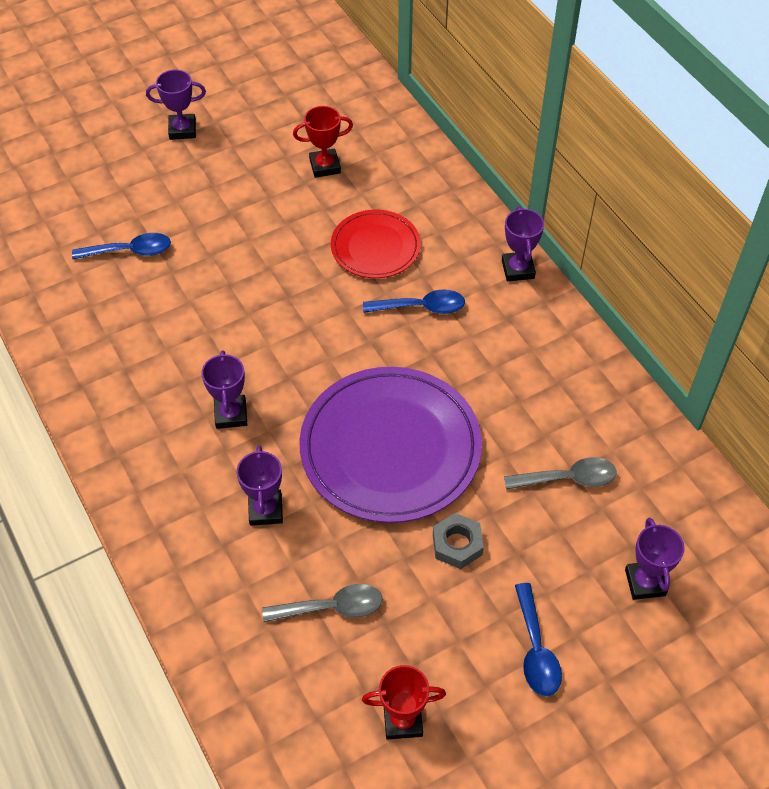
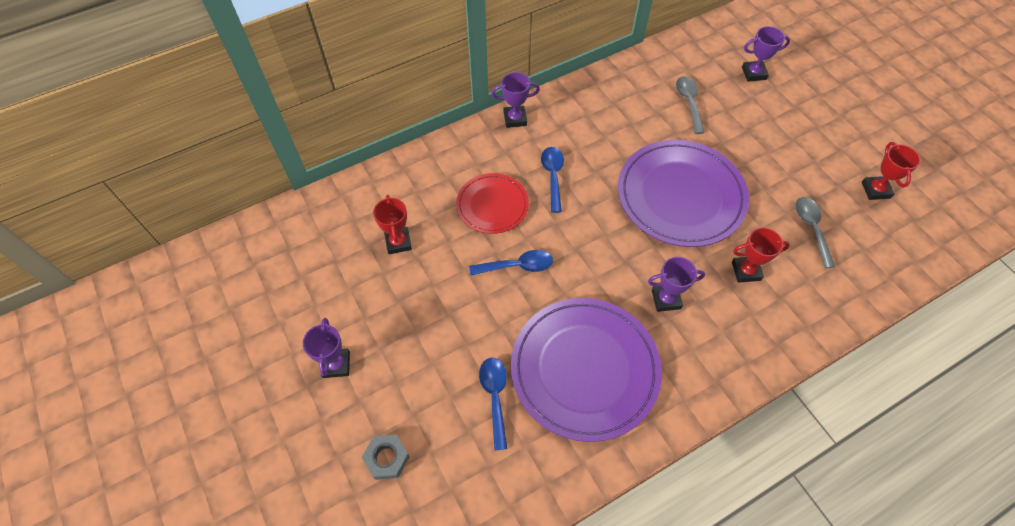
camera: 90 degrees left, 5 degrees up
purple trophy [236,445,283,526] -> red trophy [732,227,790,283]
grey nut [433,513,484,569] -> grey nut moved to [362,435,410,480]
blue spoon [515,583,562,696] -> blue spoon moved to [469,250,553,275]
none -> purple plate [511,298,662,442]

